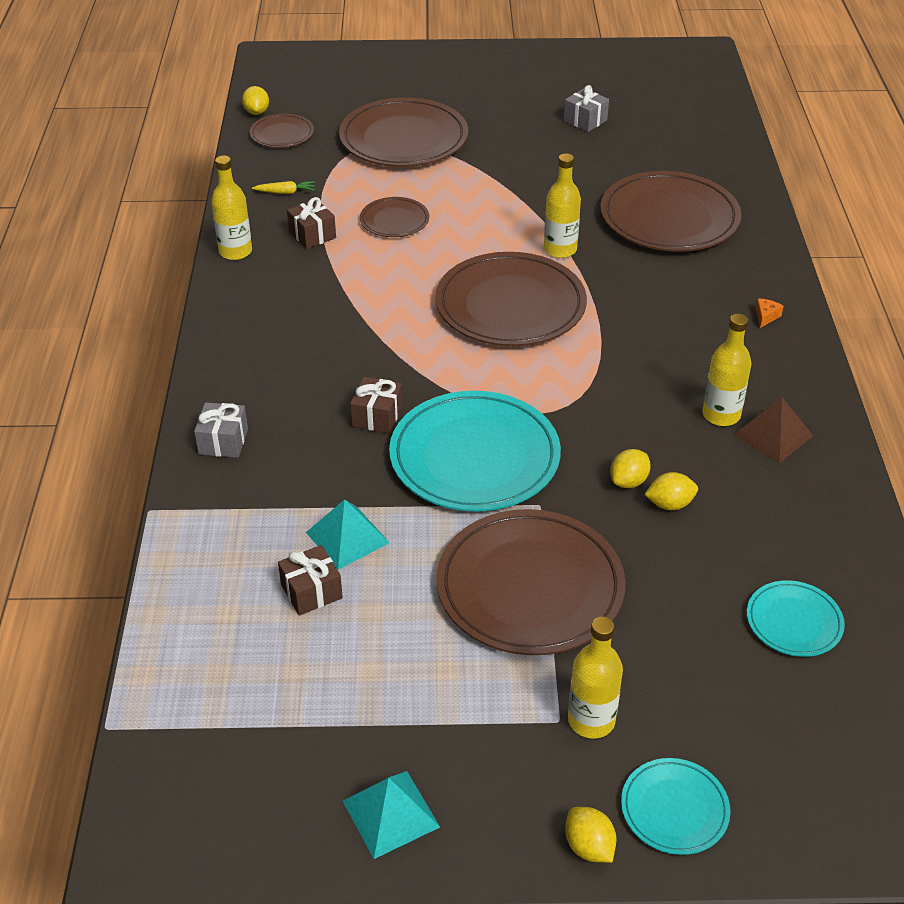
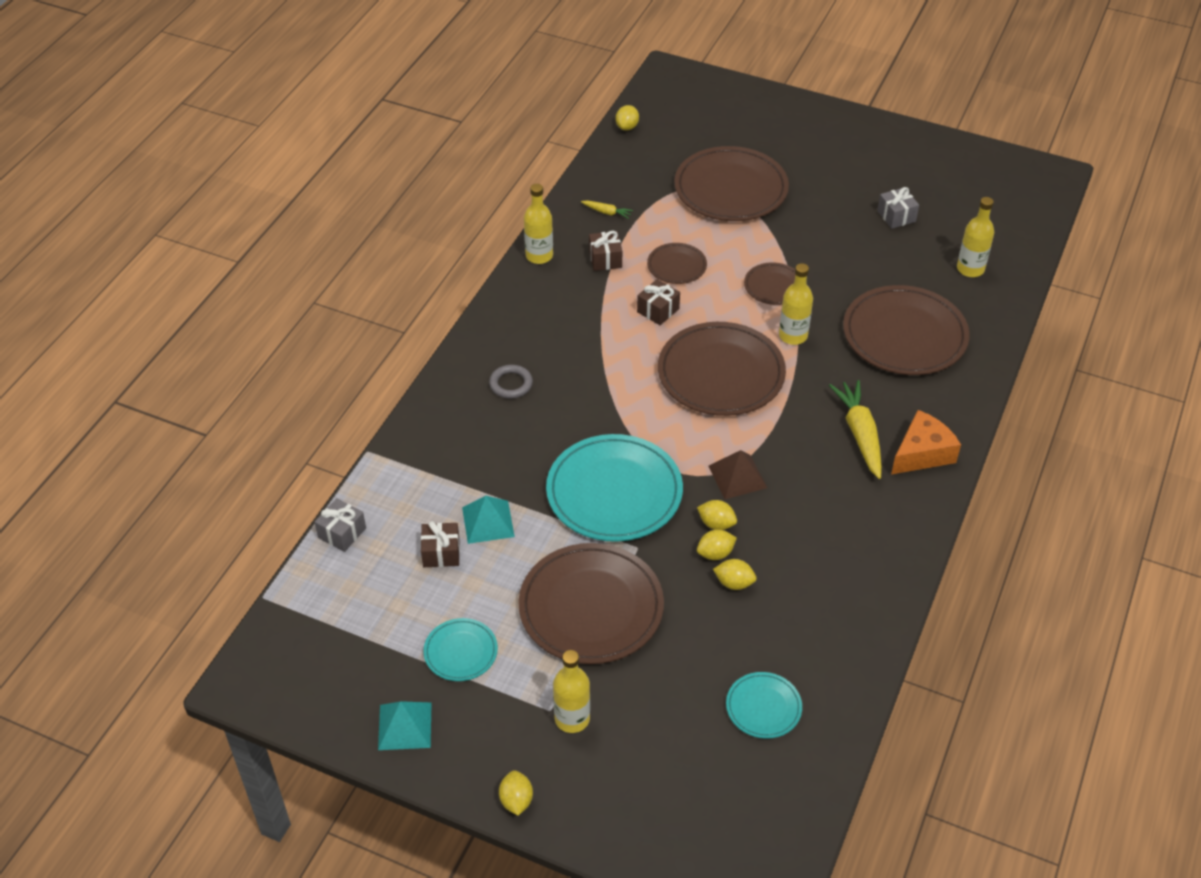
camera: 25 degrees right, 5 degrees up
grey gift [194,402,248,458] -> grey gift moved to [315,498,366,552]
brown plate [250,114,314,148] -> brown plate moved to [744,262,796,305]
brown gift [350,377,402,434] -> brown gift moved to [637,279,680,325]
turquoise plate [621,758,731,855] -> turquoise plate moved to [424,618,498,681]
yellow bottle [702,314,752,426] -> yellow bottle moved to [957,197,994,277]
brown pyramid [734,398,813,463] -> brown pyramid moved to [708,450,767,499]
orange cheese [756,298,784,328] -> orange cheese [891,410,961,474], size x2.49
none -> grey ring [489,365,533,399]
none -> yellow lemon [697,500,737,530]
none -> yellow carrot [829,380,882,479]

